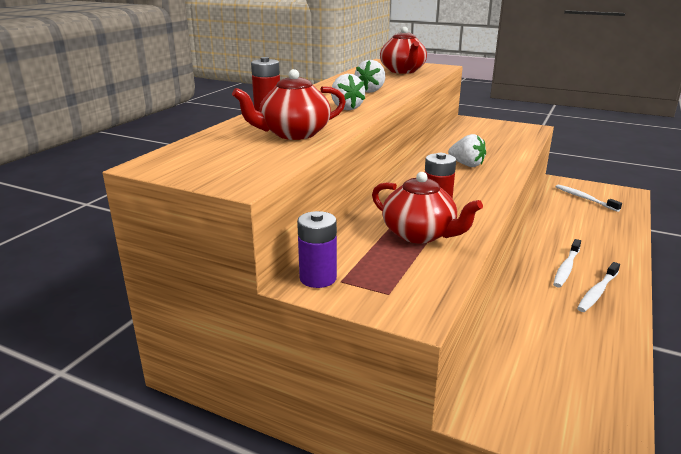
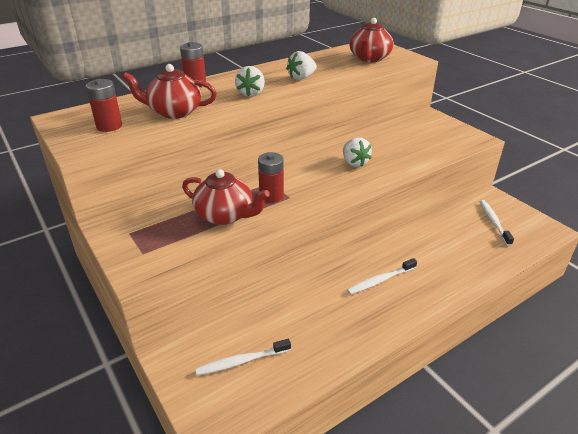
camera: 30 degrees right, 10 degrees up
purple battery [297,211,337,288] -> none
red teapot [372,172,483,244] -> red teapot turned 45 degrees counterclockwise [182,169,270,225]
white toothbrush [577,262,620,312] -> white toothbrush moved to [195,339,291,376]
none -> red battery [86,79,122,132]

